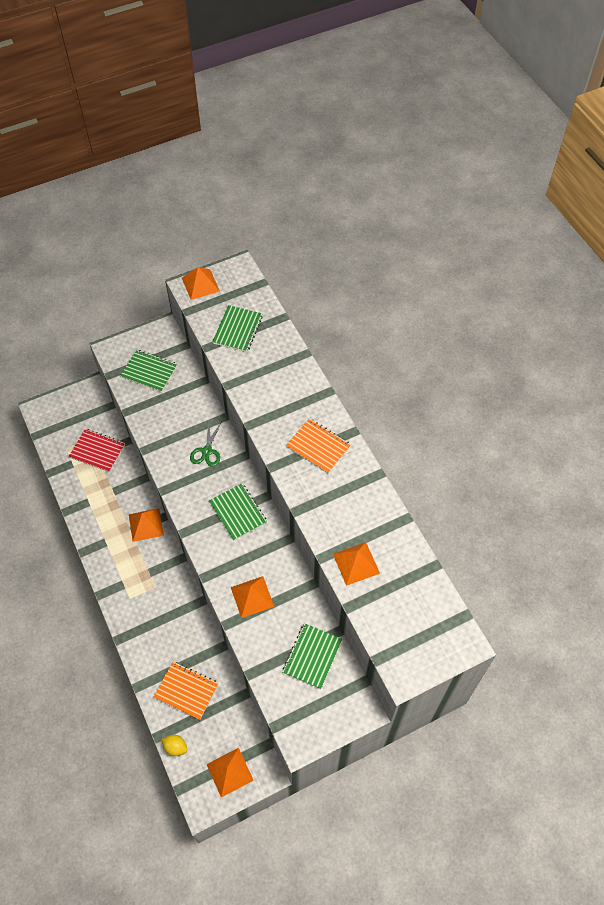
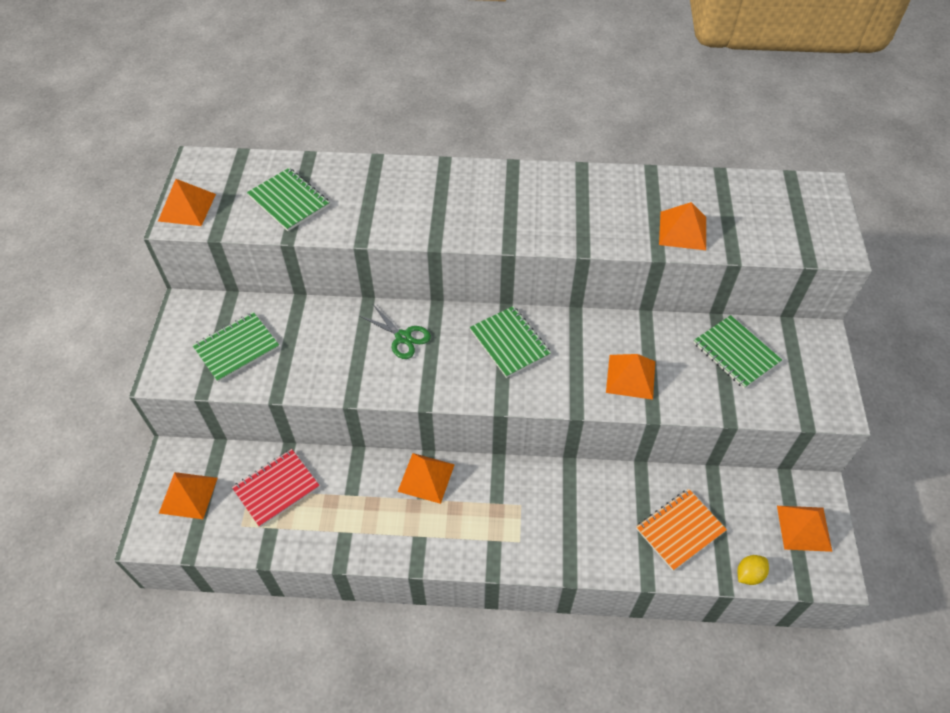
camera: 60 degrees left, 5 degrees down
green notebook [209,483,267,541] -> green notebook turned 60 degrees clockwise [470,306,551,378]
orange notebook [286,418,351,474] -> none
none -> orange pyramid [159,472,218,519]

